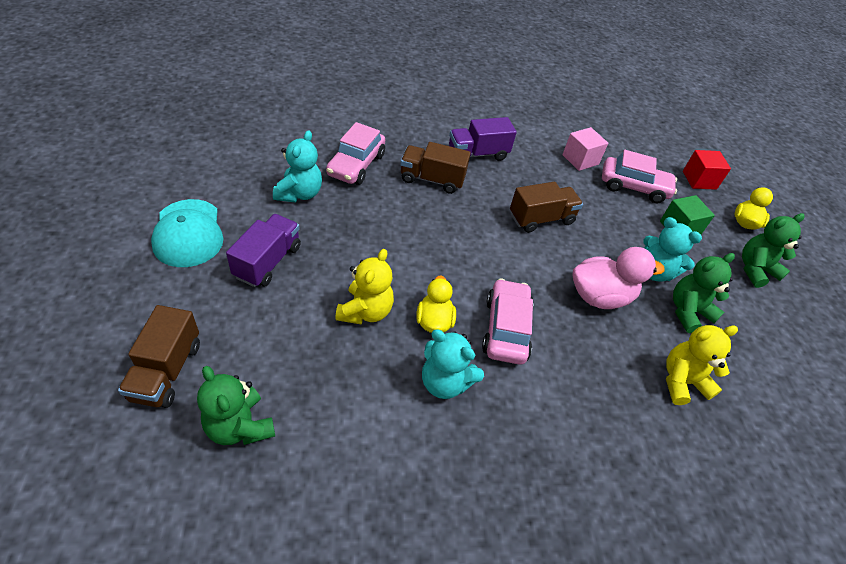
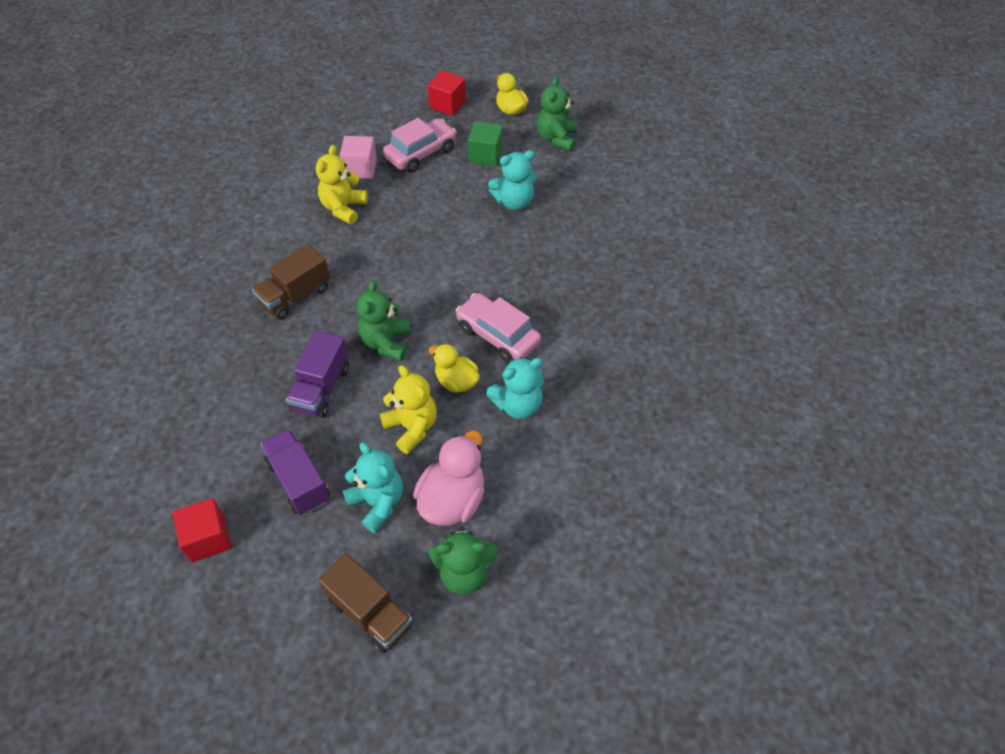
camera: 50 degrees left, 5 degrees up
turquoise cap [151,199,223,267] -> red cube [172,498,232,563]
turquoise teddy bear [273,130,322,203] -> turquoise teddy bear moved to [343,442,403,533]
pink car [326,122,385,185] -> none
purple truck [449,117,517,161] -> purple truck moved to [286,331,349,418]
brown truck [510,182,583,233] -> none
pink duck [573,247,665,309] -> pink duck moved to [413,431,484,526]
yellow teddy bear [666,325,738,405] -> yellow teddy bear moved to [316,145,368,224]
green teddy bear [673,253,735,333] -> green teddy bear moved to [357,280,410,361]

